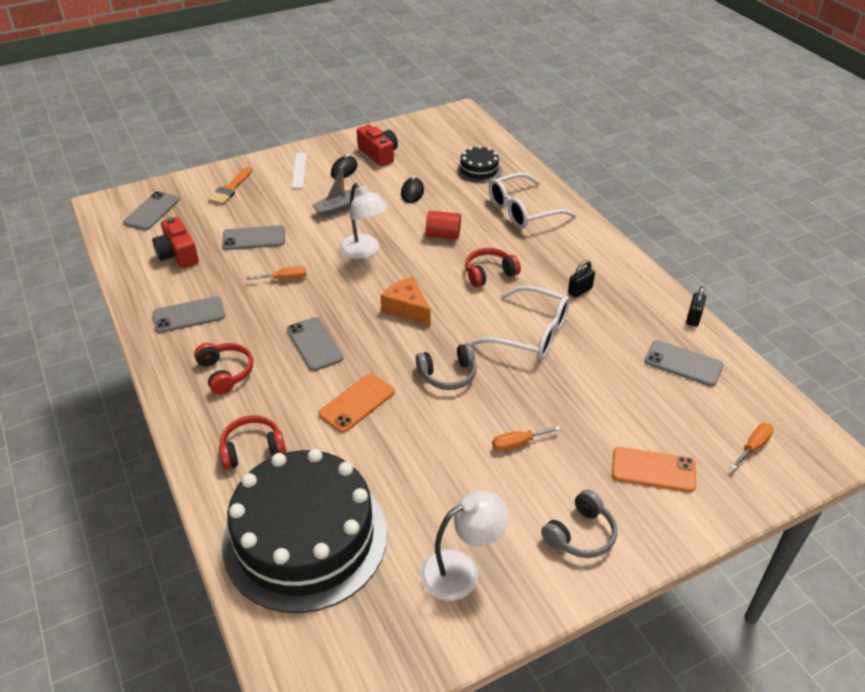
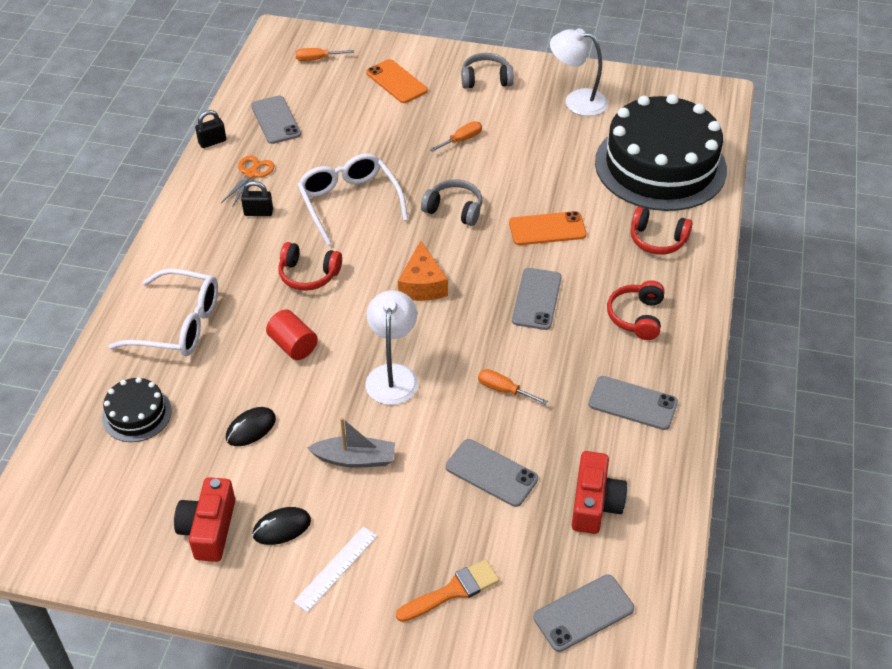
camera: 140 degrees left, 5 degrees up
orange screwdriver [492,426,561,451] -> orange screwdriver turned 60 degrees counterclockwise [430,121,482,152]
none -> orange scissors [221,156,274,207]

